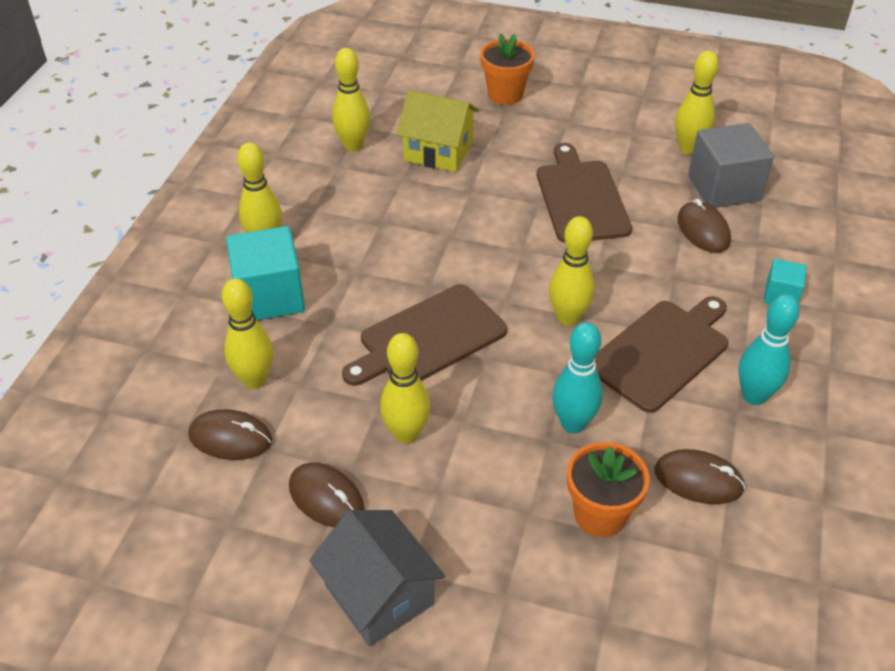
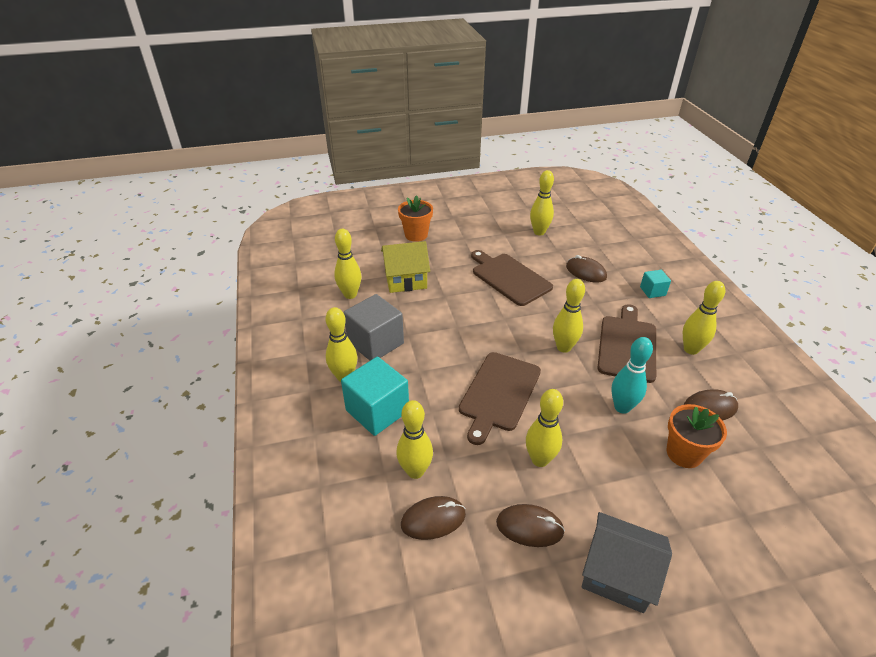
camera: 30 degrees left, 5 degrees down
grey cube [688,123,774,208] -> grey cube moved to [343,294,404,361]
turquoise bowling pin [738,294,800,405] -> yellow bowling pin [683,281,725,355]

